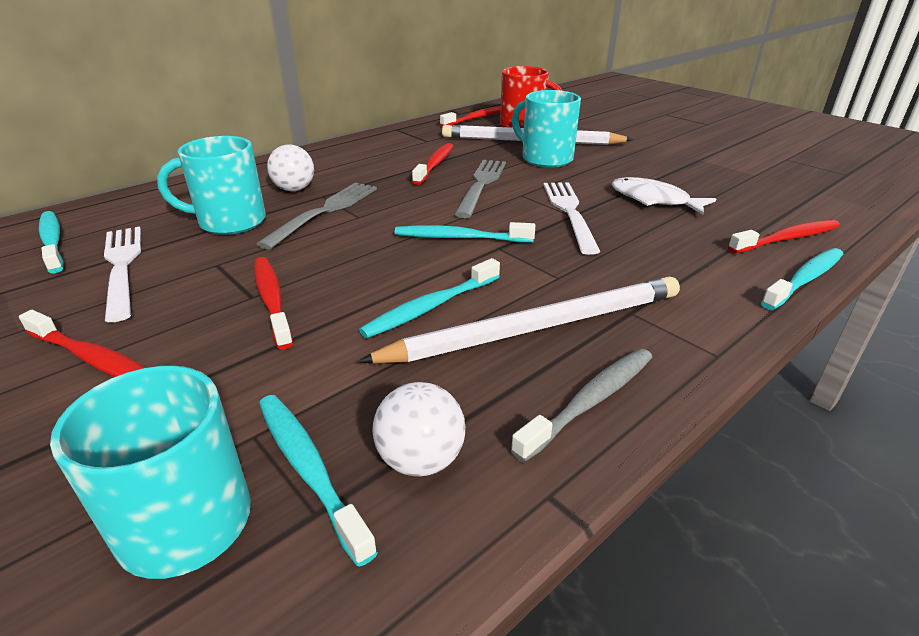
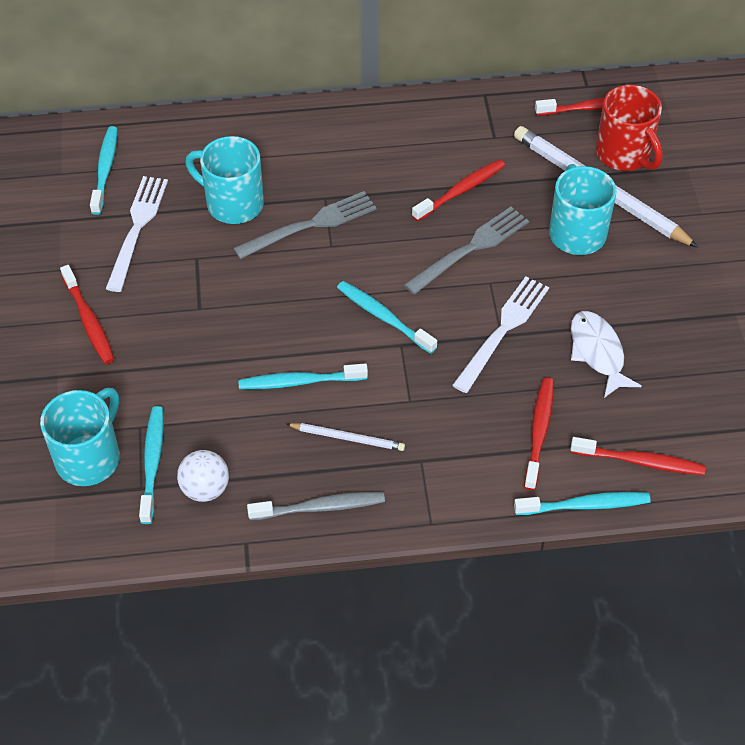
camera: 35 degrees right, 20 degrees up
red toothbrush [254,257,293,350] -> red toothbrush moved to [524,378,554,490]
white ball [267,145,314,191] -> none
white pencil [358,276,680,364] -> white pencil [286,423,405,451], size x0.47

